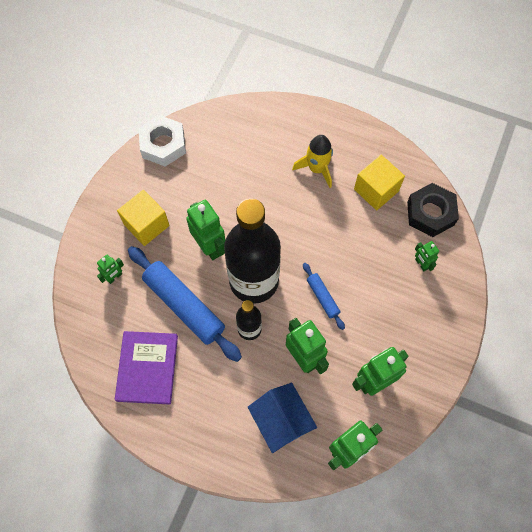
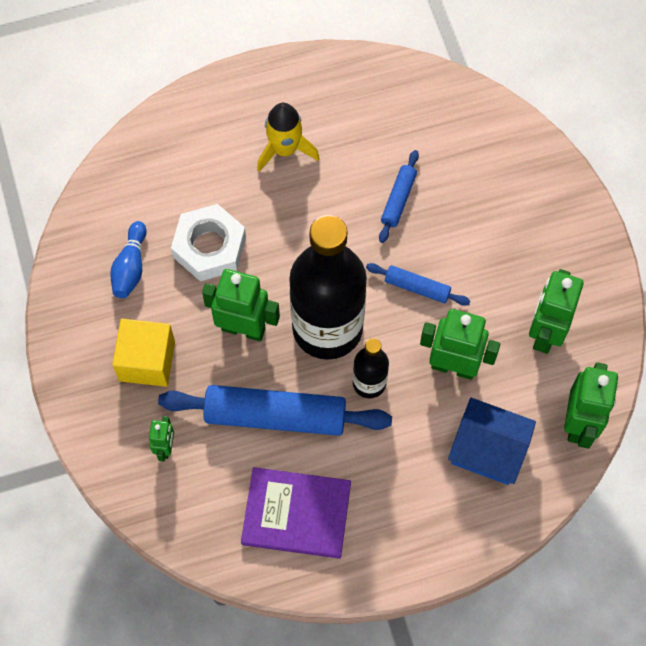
camera: 40 degrees left, 0 degrees up
purple book [115,331,178,405] -> purple book turned 45 degrees counterclockwise [241,467,351,559]
white nut [138,115,186,167] -> white nut moved to [171,204,246,281]
yellow cube [354,155,405,210] -> none
black nut [407,183,459,237] -> none
green robot [415,241,439,271] -> none
none -> blue bowling pin [110,221,147,298]
none -> blue rolling pin [379,150,419,243]

